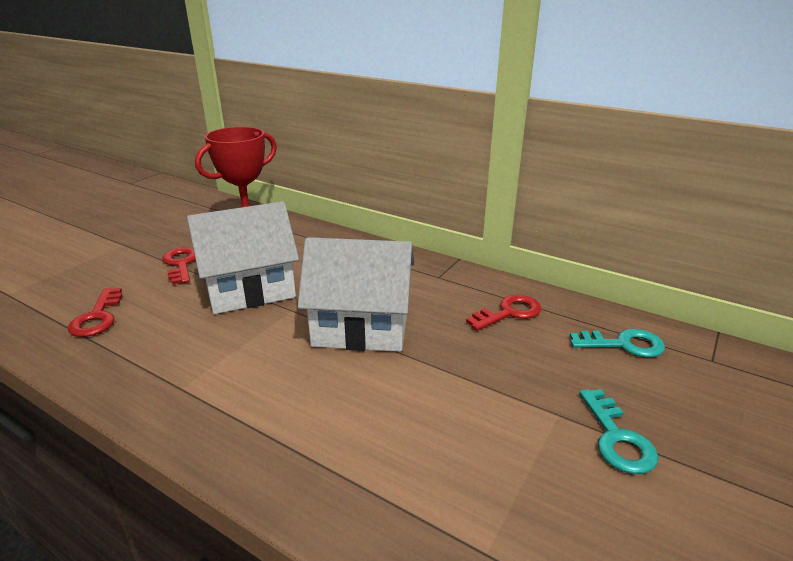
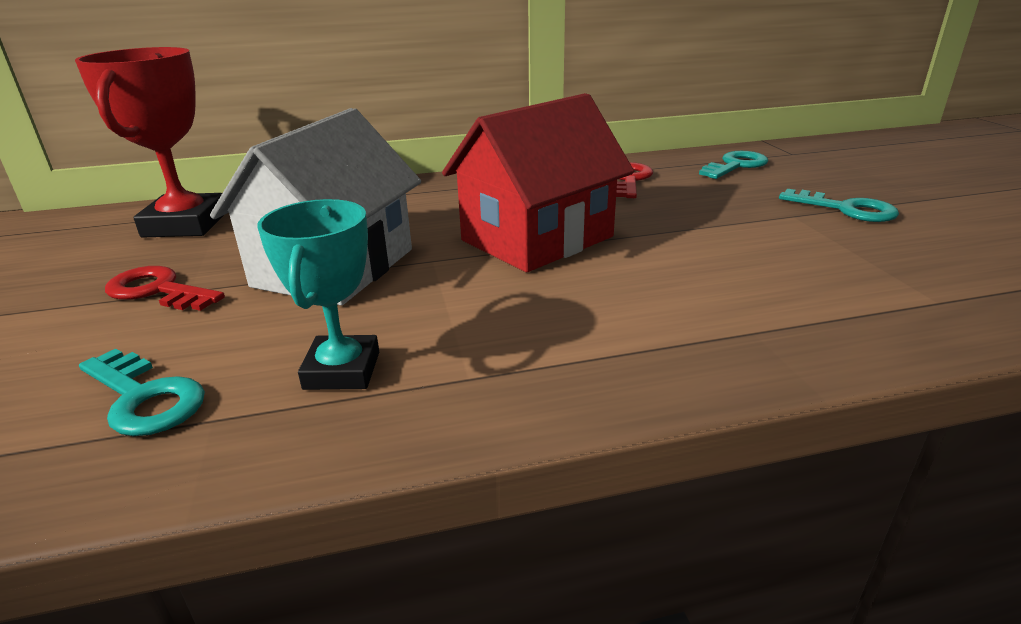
camera: 45 degrees left, 0 degrees up
red key [68,288,122,337] -> turquoise key [79,349,205,436]
white house [297,237,414,352] -> red house [442,93,634,272]
none -> turquoise trophy [257,199,379,390]

